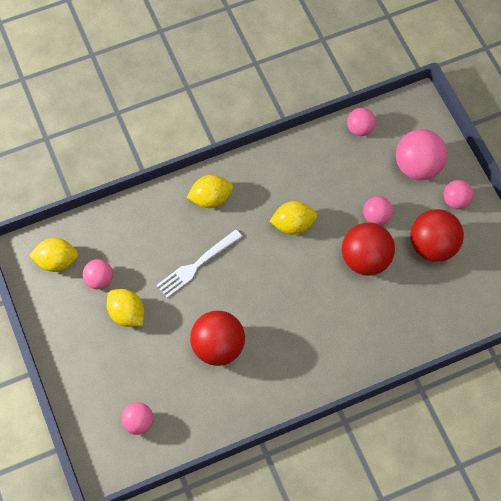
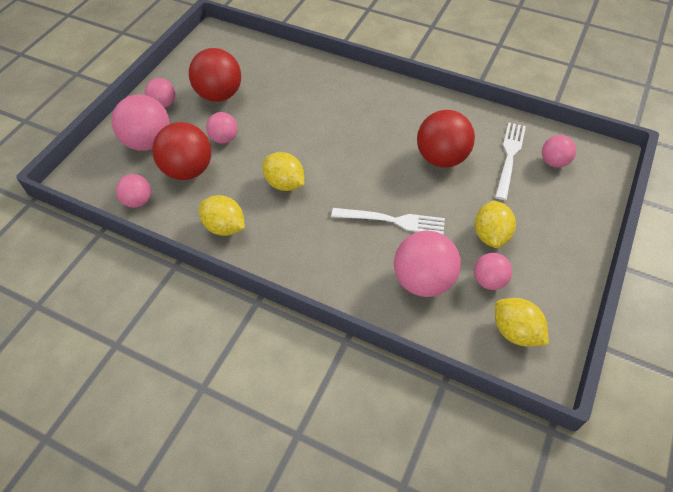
camera: 130 degrees left, 10 degrees down
yellow lemon [186,175,233,208] -> yellow lemon moved to [199,195,245,236]
red ball [342,222,395,276] -> red ball moved to [152,122,212,180]
none -> pink ball [394,231,461,297]
none -> white fork [495,122,526,200]

